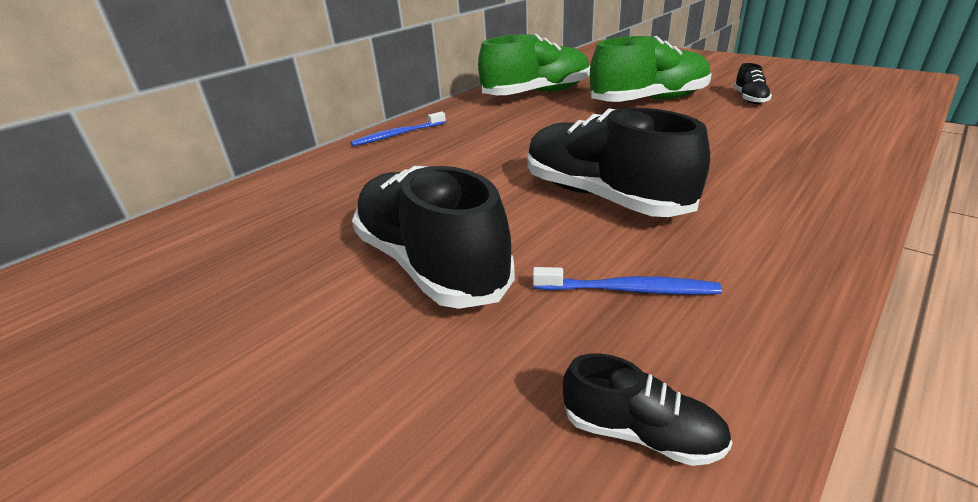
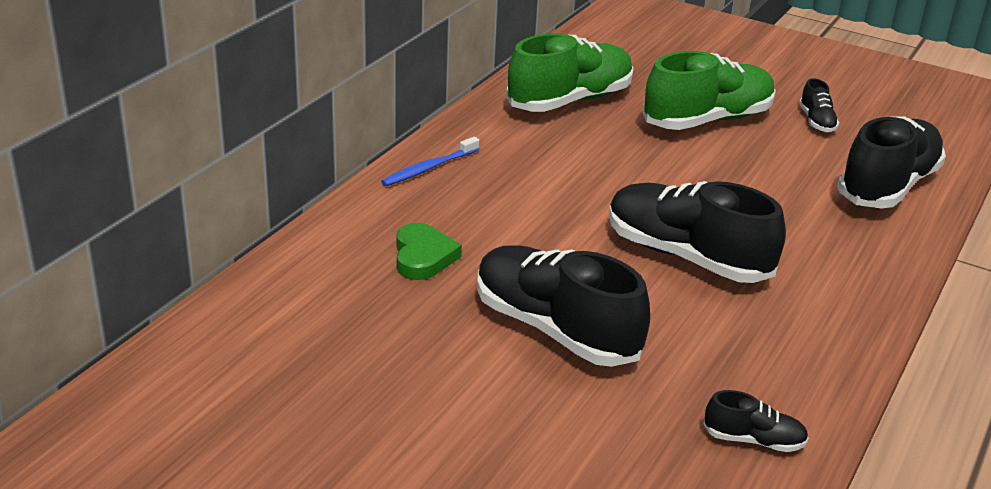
camera: 15 degrees left, 0 degrees up
blue toothbrush [533,267,722,295] -> none
none -> green heart [396,223,462,280]
none -> black shoe [837,116,946,209]

